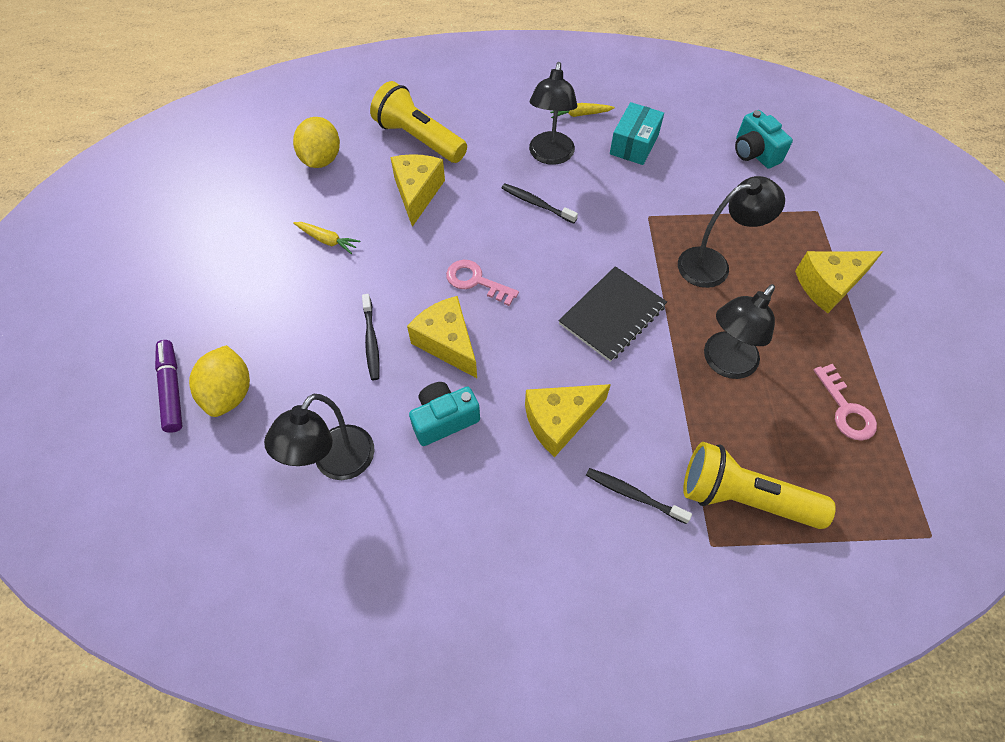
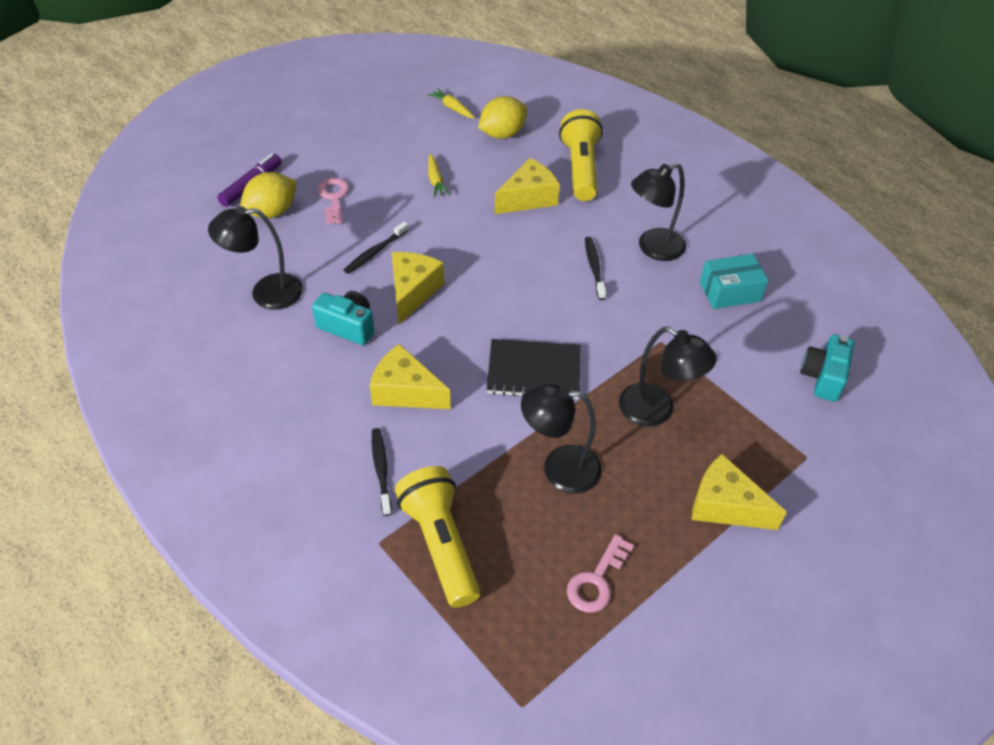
camera: 50 degrees right, 10 degrees down
pink key [446,260,519,306] -> pink key moved to [317,178,349,224]
yellow carrot [550,103,615,118] -> yellow carrot moved to [428,88,475,119]

